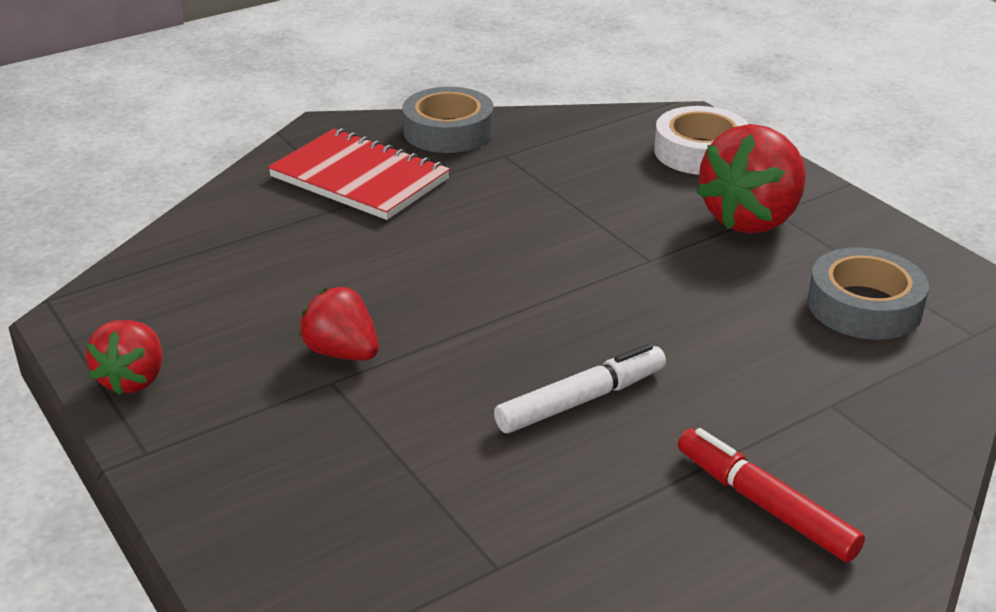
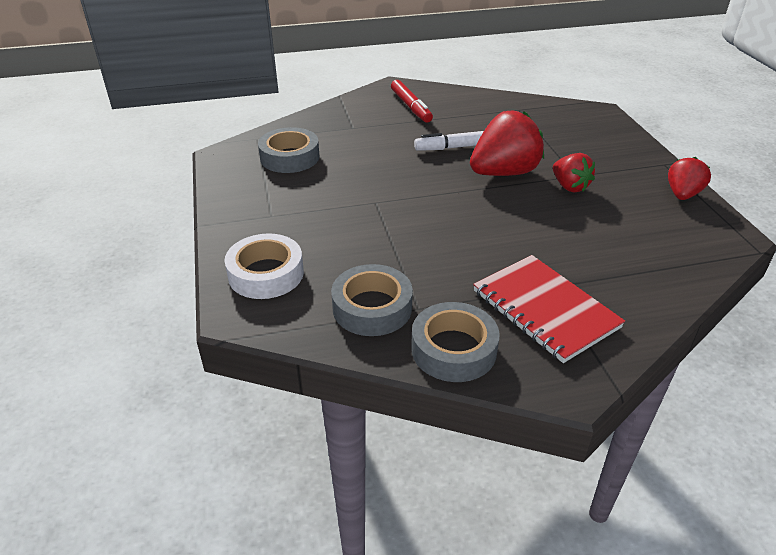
camera: 160 degrees left, 5 degrees up
red strawberry [696,124,806,234] -> red strawberry moved to [470,111,544,176]
none -> grey tape [331,264,413,336]

